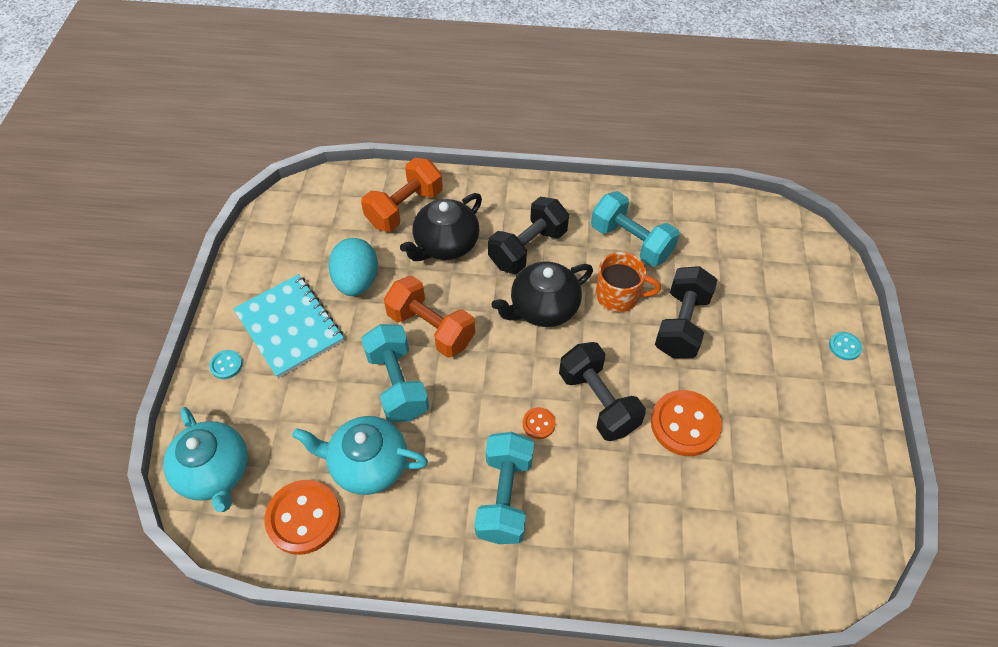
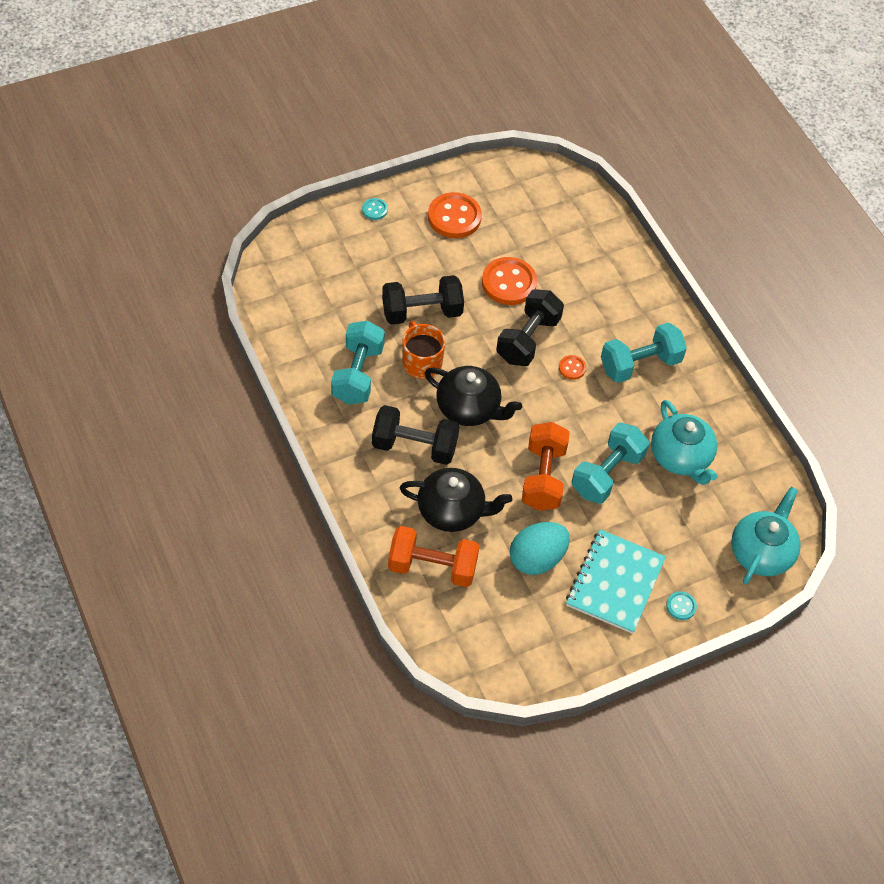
camera: 125 degrees left, 0 degrees up
orange button [264,480,341,555] -> orange button moved to [428,192,482,238]

